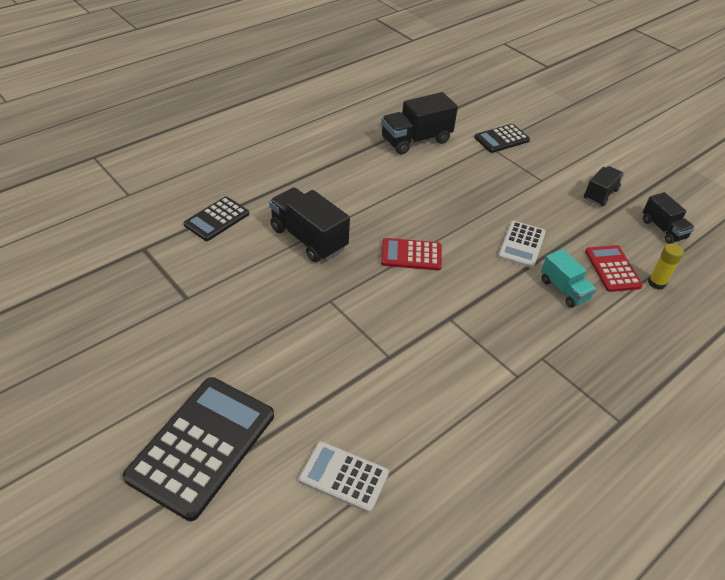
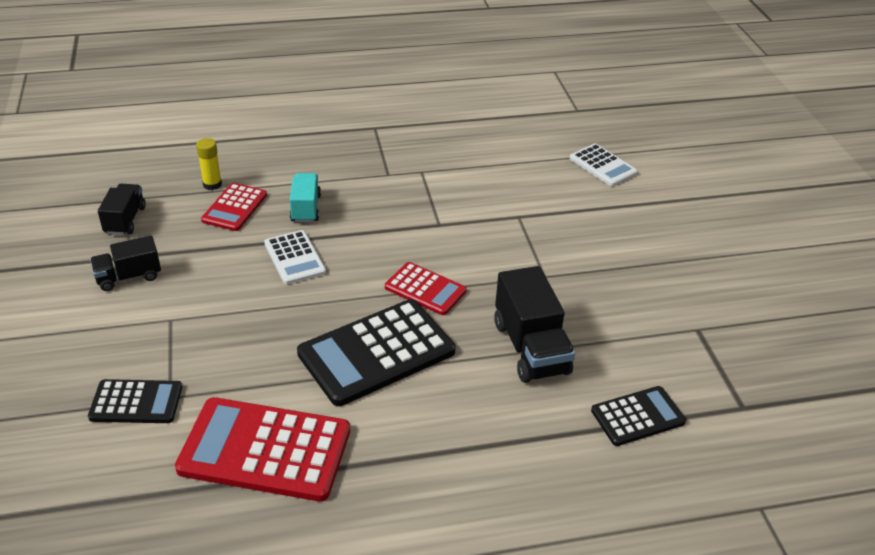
camera: 150 degrees left, 5 degrees down
black calculator [123,377,274,521] -> black calculator moved to [297,299,456,406]
black truck [381,92,458,154] -> red calculator [175,397,350,502]
white calculator [498,221,546,268] -> white calculator turned 105 degrees clockwise [264,230,326,285]

